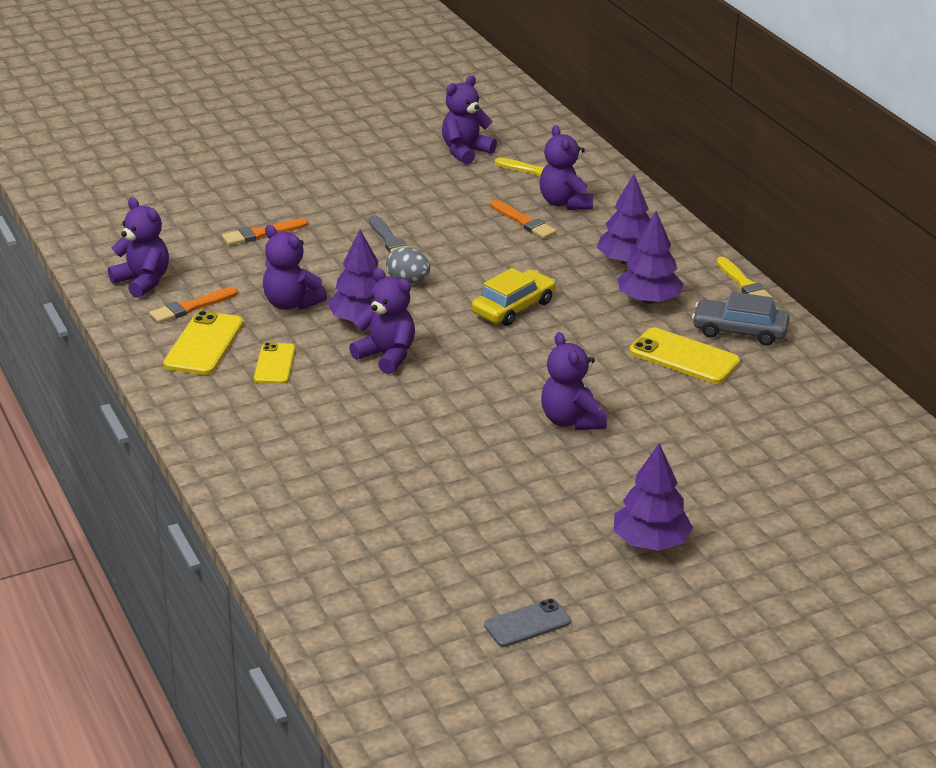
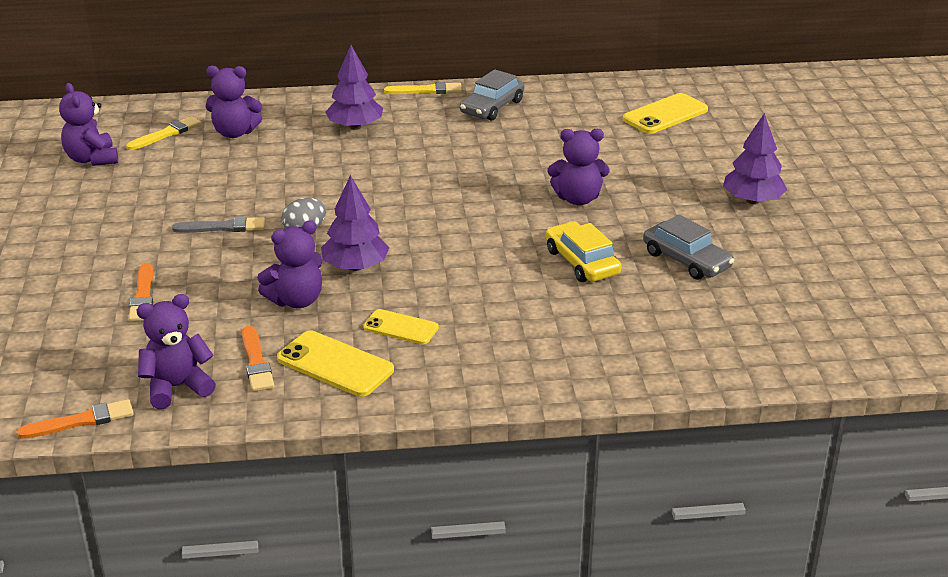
camera: 70 degrees left, 0 degrees up
purple teddy bear [349,268,415,374] -> none
yellow car [471,268,556,326] -> yellow car moved to [546,221,621,282]
grey phone [484,599,571,647] -> none
orange brush [490,200,557,239] -> orange brush moved to [17,399,134,439]
purple tree [618,211,684,304] -> none
yellow phone [629,328,740,384] -> yellow phone moved to [623,93,708,134]
none -> grey car [643,215,734,280]

